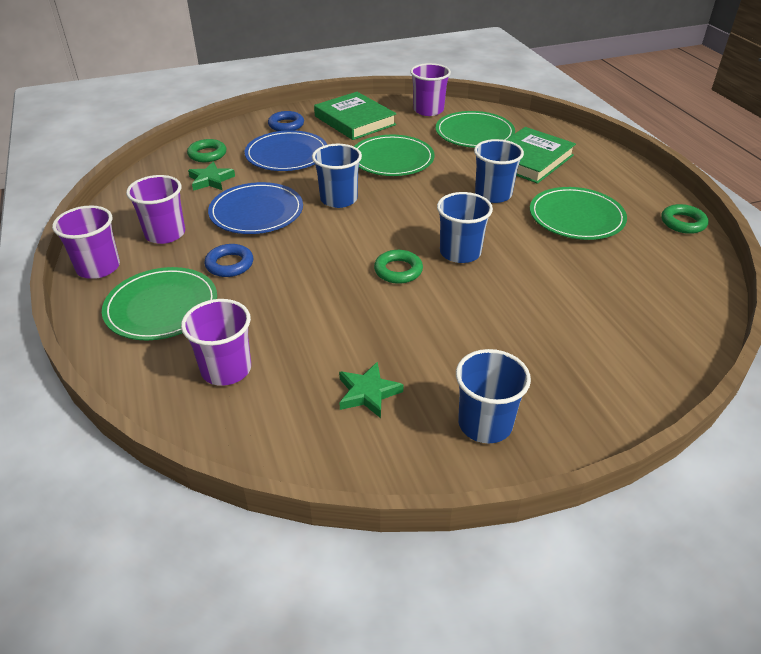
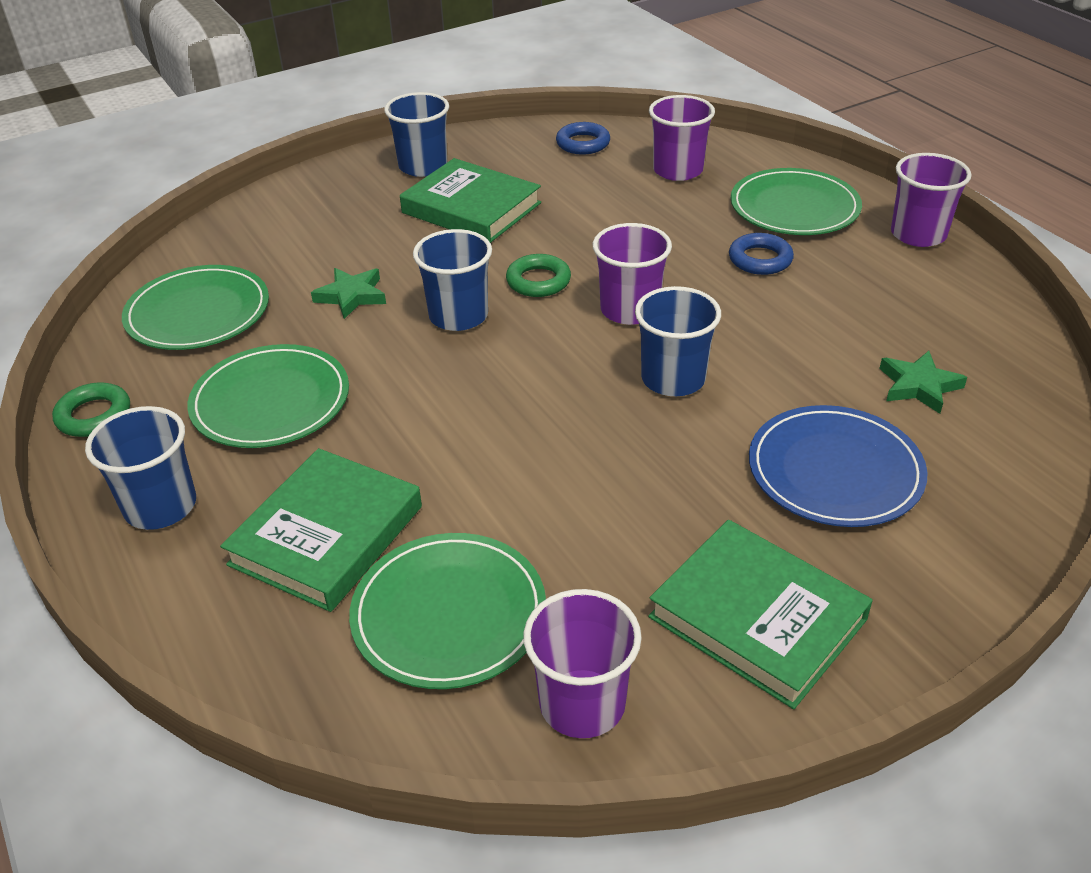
camera: 170 degrees right, 0 degrees up
purple cup [126,175,185,244] -> purple cup moved to [593,223,672,325]
green ring [187,139,226,162] -> none
blue plate [208,182,303,234] -> none
blue ring [268,111,304,131] -> blue ring moved to [556,122,610,155]
green star [339,361,404,418] -> green star moved to [311,268,386,319]
green plate [354,135,434,176] -> green plate moved to [122,265,269,350]
blue cup [474,139,524,203] -> blue cup moved to [85,406,196,530]
none -> green book [400,158,541,243]

